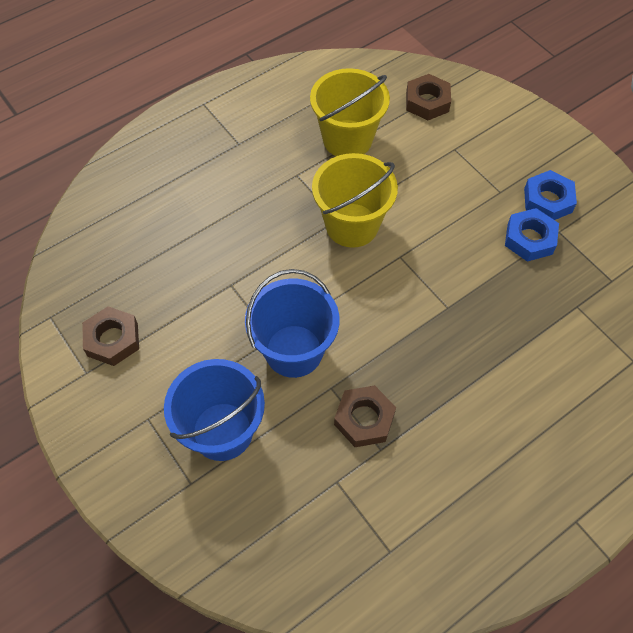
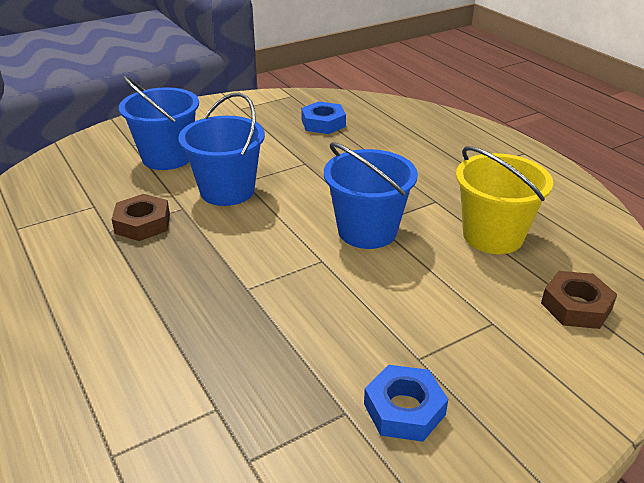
camera: 95 degrees right, 25 degrees down
brown nut [82,306,139,366] -> none
yellow bucket [312,153,398,248] -> blue bucket [324,142,418,249]
blue nut [505,208,559,262] -> blue nut moved to [301,101,346,134]

